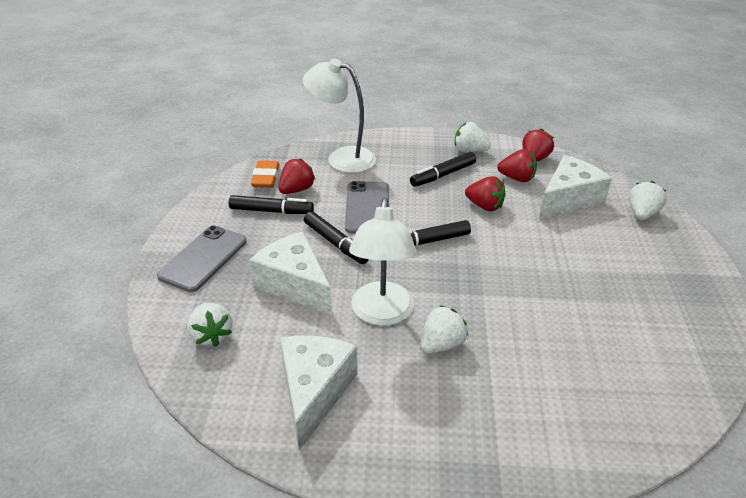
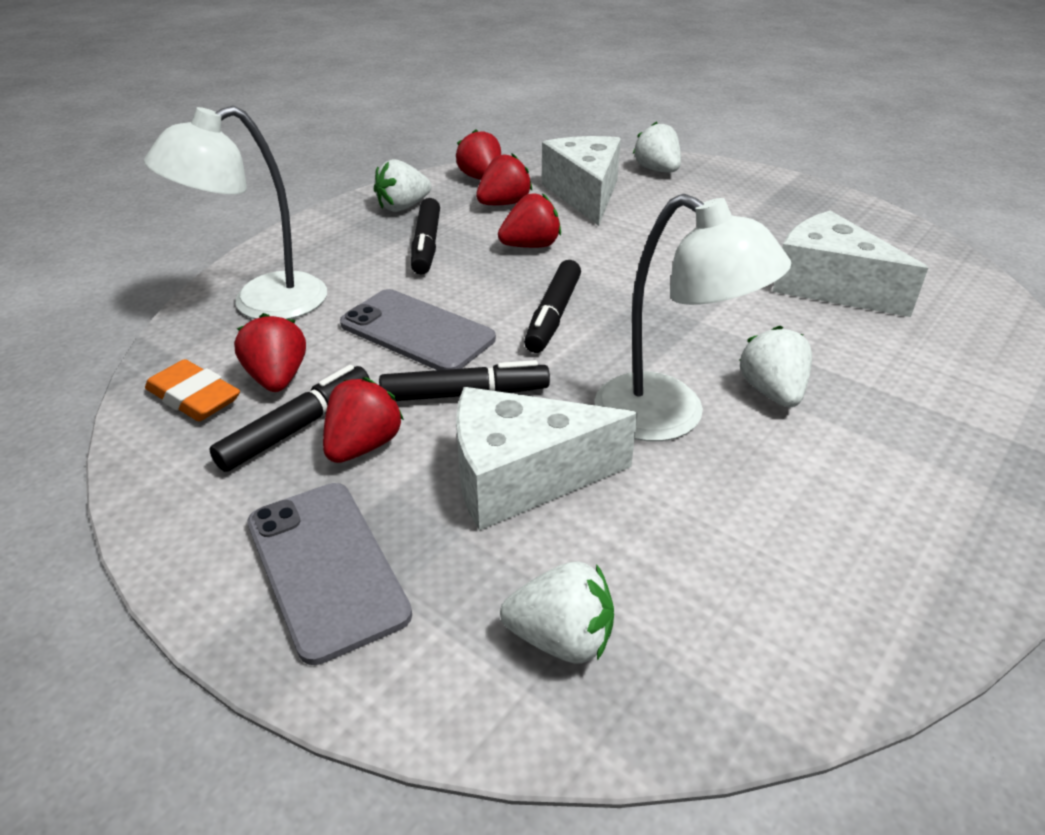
camera: 55 degrees left, 0 degrees up
white cheese [280,336,357,451] -> white cheese moved to [772,211,928,317]
none -> red strawberry [323,377,404,463]

